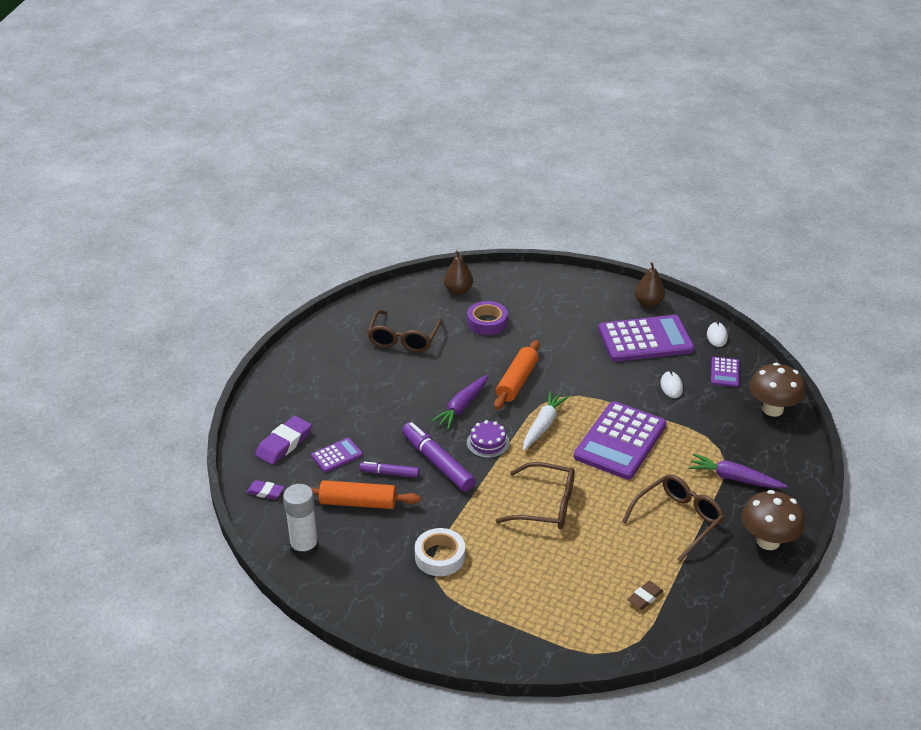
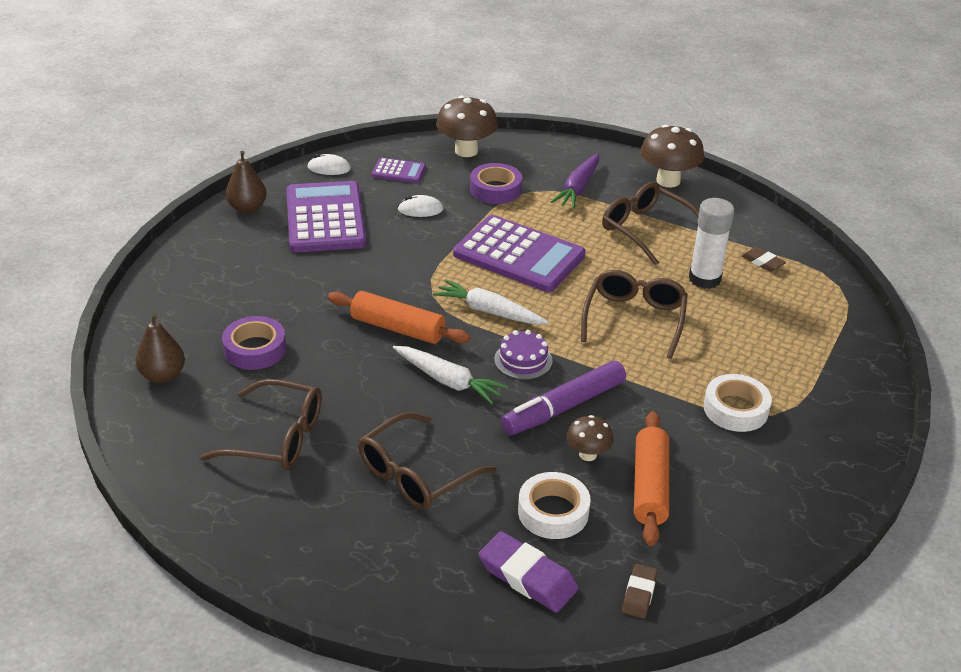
camera: 90 degrees left, 0 degrees up
purple eraser [246,480,284,500] -> brown eraser [622,564,658,619]
white glue stick [283,484,319,558] -> white glue stick moved to [689,198,734,289]
purple calculator [311,438,363,473] -> white tape [518,472,591,539]
purple marker [360,461,419,478] -> brown mushroom [566,415,614,461]
purple carrot [431,375,488,430] -> white carrot [393,346,508,404]
none -> brown glasses [358,412,496,510]
none -> purple tape [470,163,522,204]

